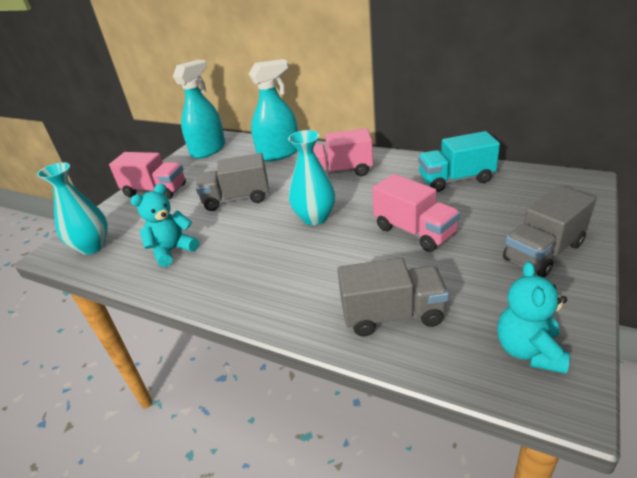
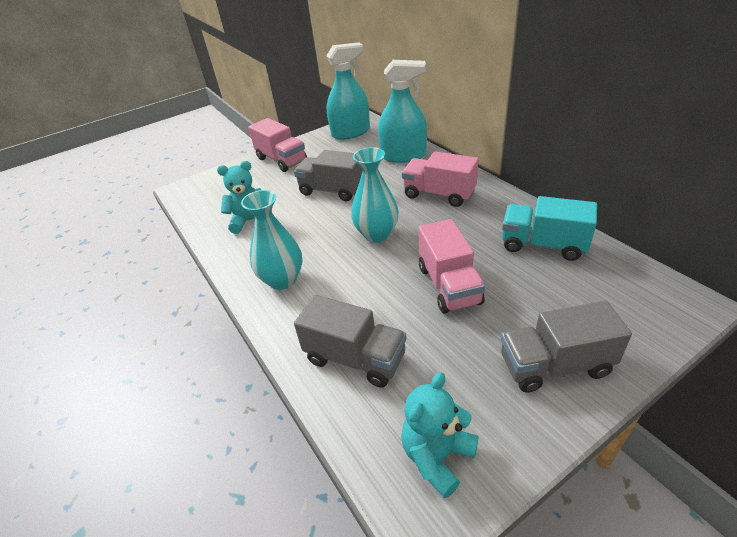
camera: 30 degrees right, 5 degrees up
turquoise vase [37,162,108,255] -> turquoise vase moved to [241,190,302,290]

